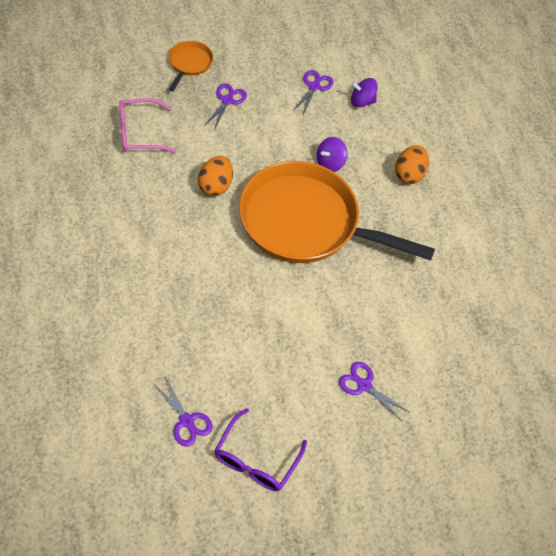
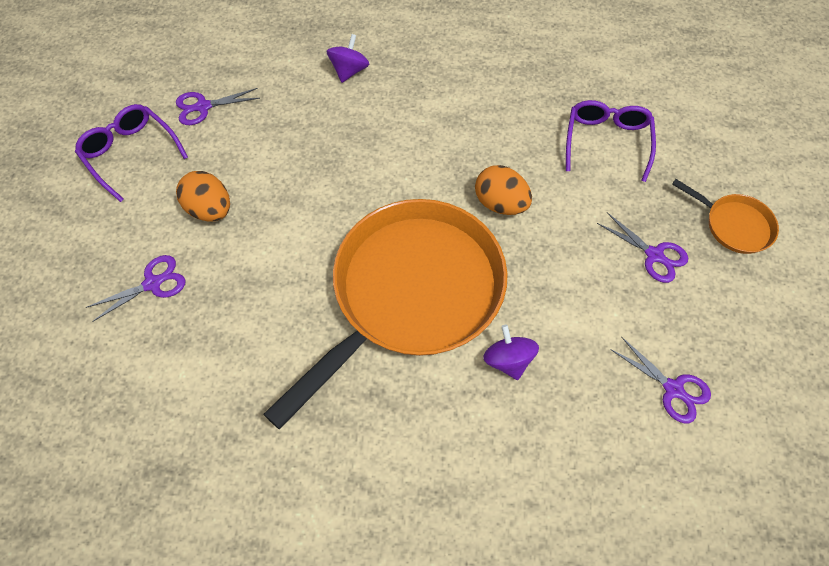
camera: 115 degrees right, 5 degrees up
pink glasses [119,98,176,153] -> purple glasses [566,100,656,182]
purple spinning top [351,78,378,108] -> purple spinning top moved to [327,34,369,83]
orange egg [395,145,429,184] -> orange egg moved to [176,171,230,221]

